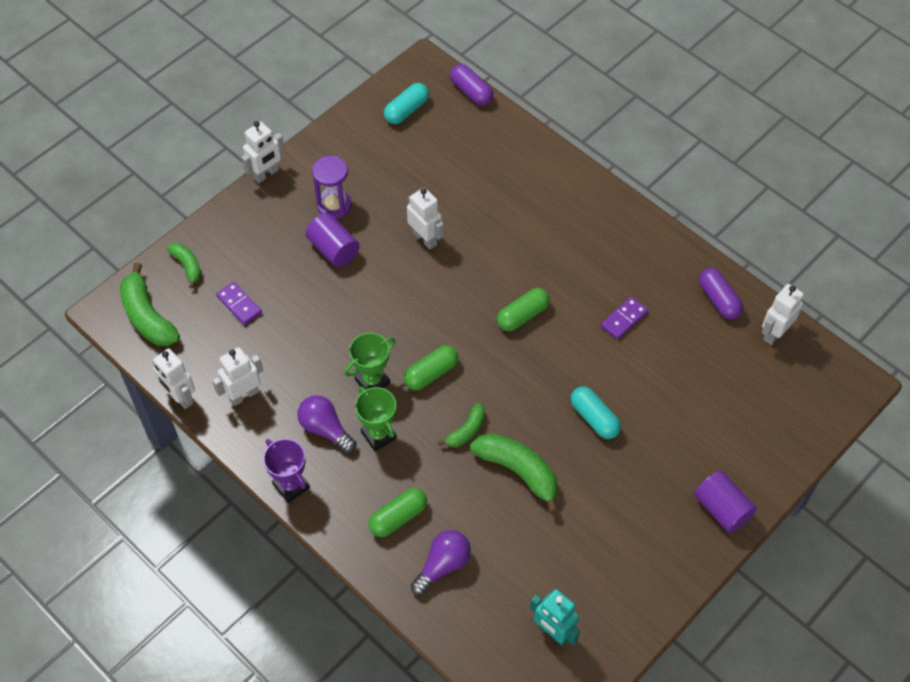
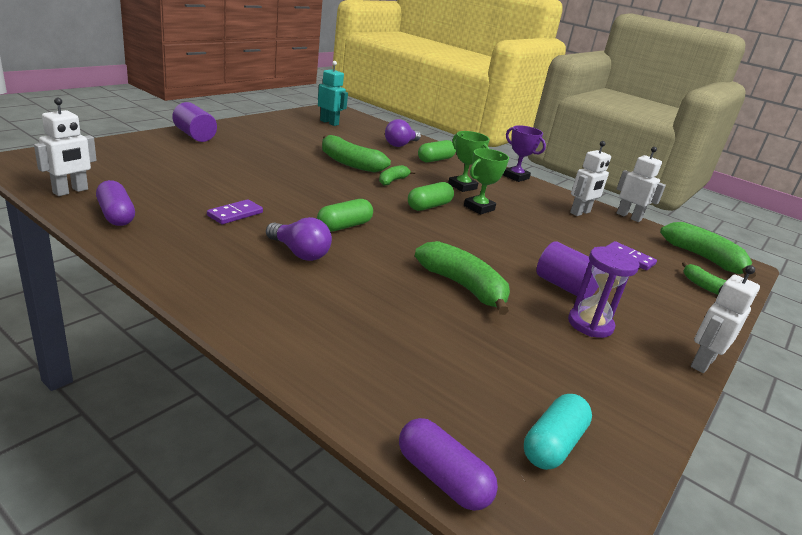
camera: 170 degrees right, 30 degrees down
purple light bulb [297,395,357,453] -> purple light bulb moved to [266,217,332,261]
white robot [407,188,444,250] -> green banana [415,241,510,315]
turquoise capsule [571,387,621,439] -> none

